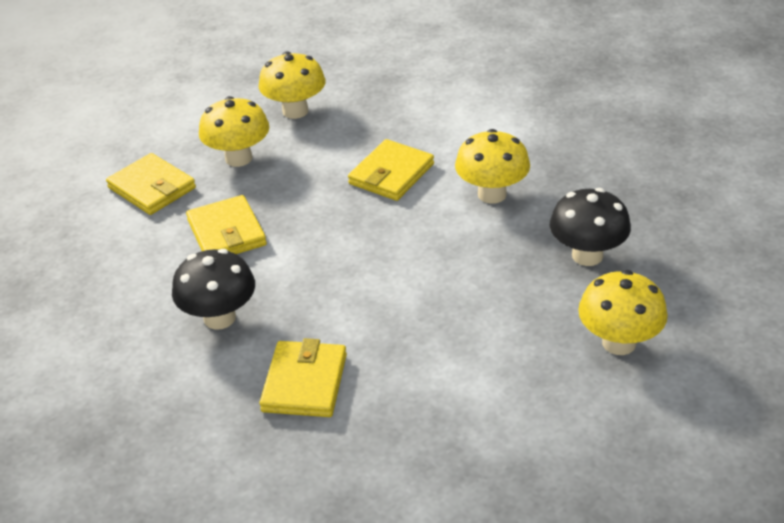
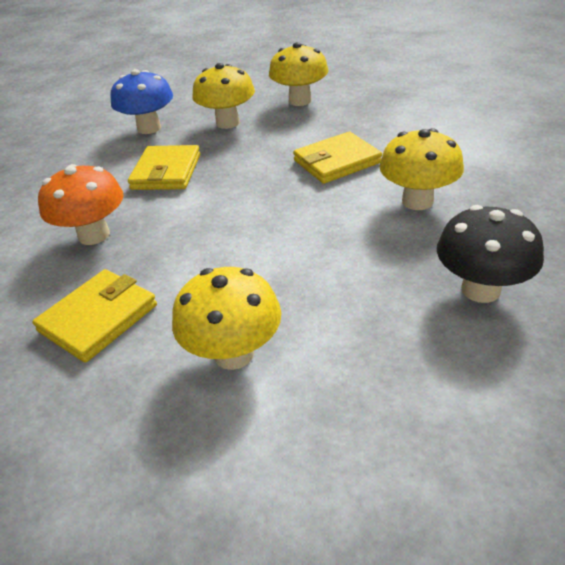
camera: 30 degrees right, 0 degrees up
yellow wallet [106,153,196,215] -> blue mushroom [110,69,173,134]
black mushroom [172,249,255,330] -> orange mushroom [38,164,124,245]
yellow mushroom [578,270,668,355] -> yellow mushroom moved to [172,267,281,370]

